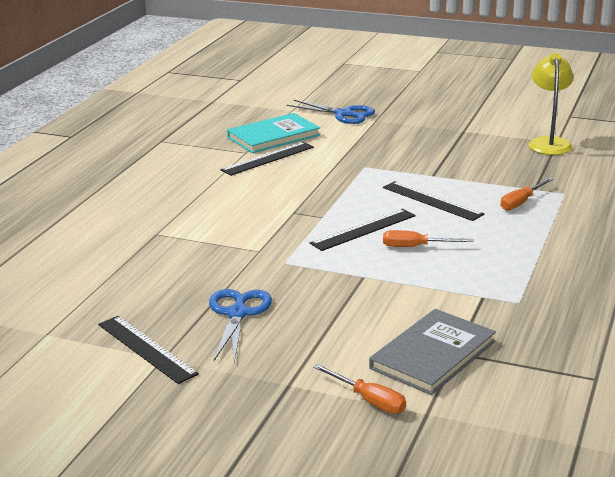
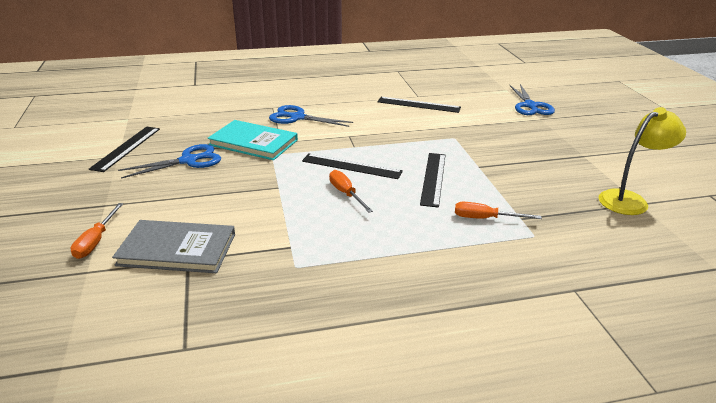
camera: 55 degrees right, 5 degrees up
turquoise book [227,113,320,153] -> turquoise book moved to [208,120,298,160]
none -> blue scissors [269,105,353,127]

